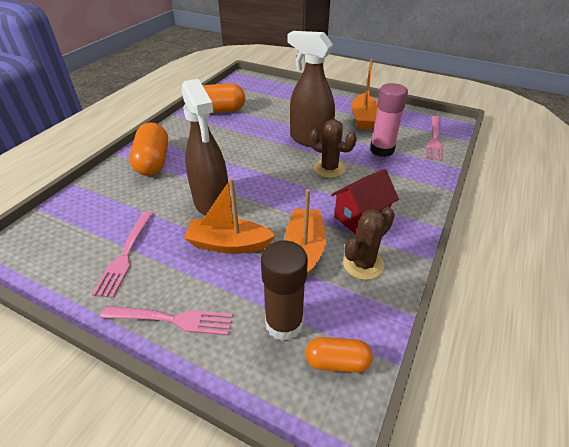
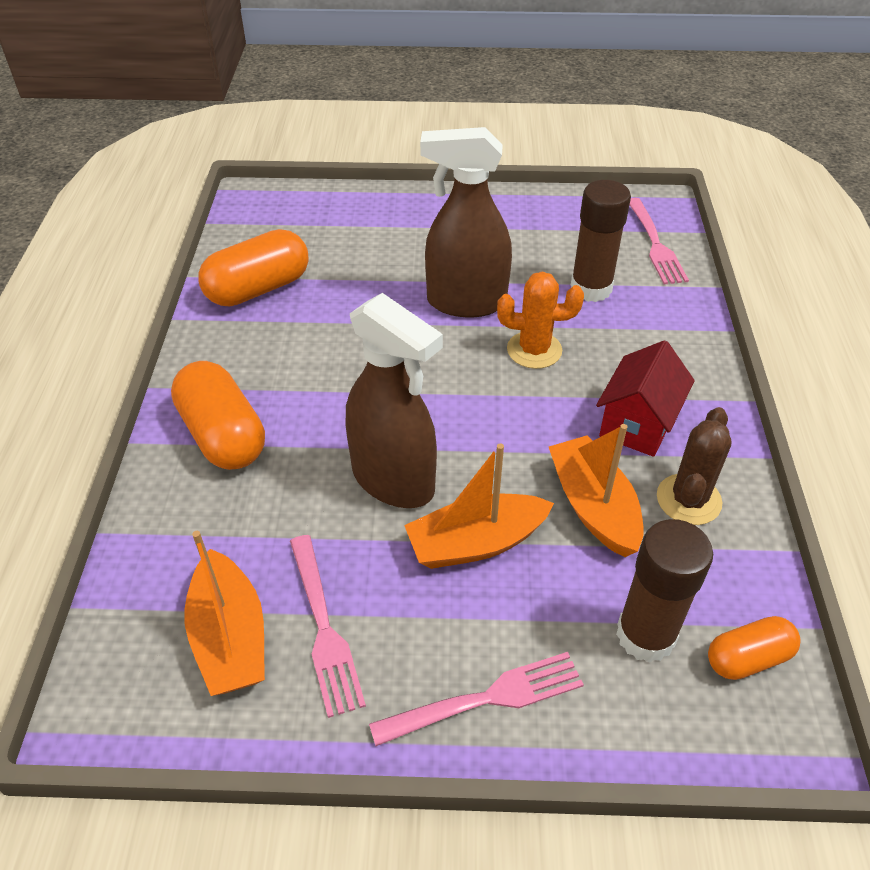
camera: 25 degrees left, 5 degrees up
brown cactus [310,119,357,178] -> orange cactus [497,271,584,369]
orange boat [351,59,378,130] -> orange boat moved to [184,531,265,696]
pink glue stick [370,83,408,157] -> brown glue stick [571,180,631,302]

